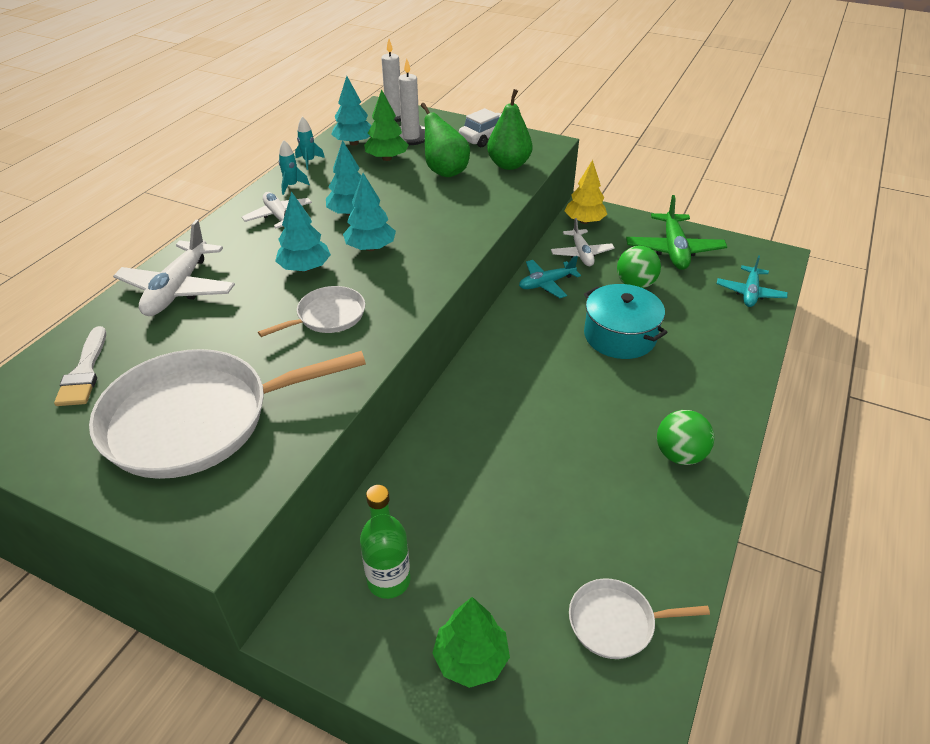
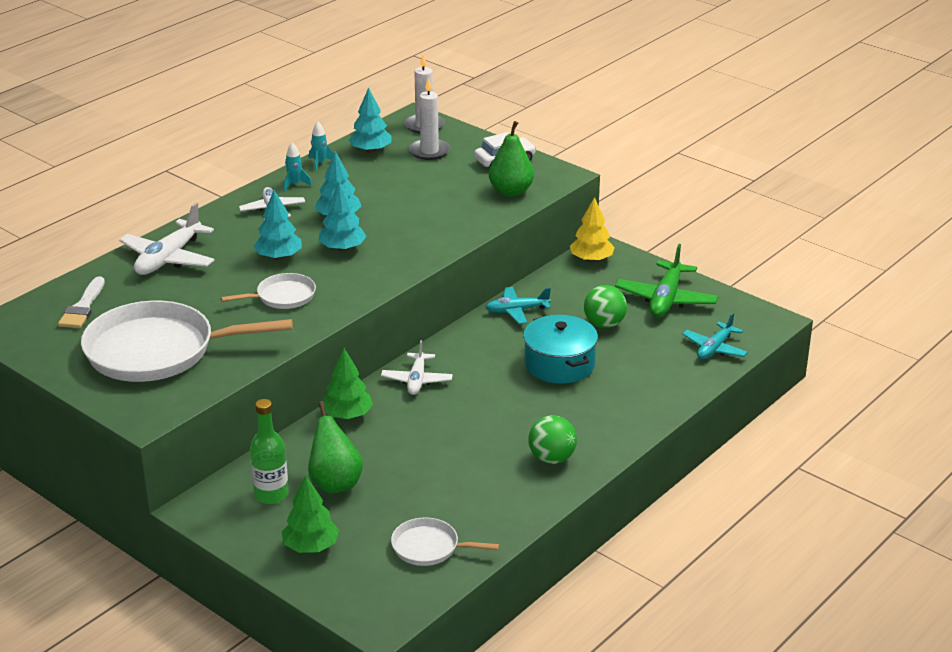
camera: 15 degrees right, 10 degrees down
green tree [364,89,408,161] -> green tree moved to [323,348,373,419]
green pear [421,103,470,177] -> green pear moved to [308,401,363,493]
white plane [551,218,615,266] -> white plane moved to [381,340,453,395]

